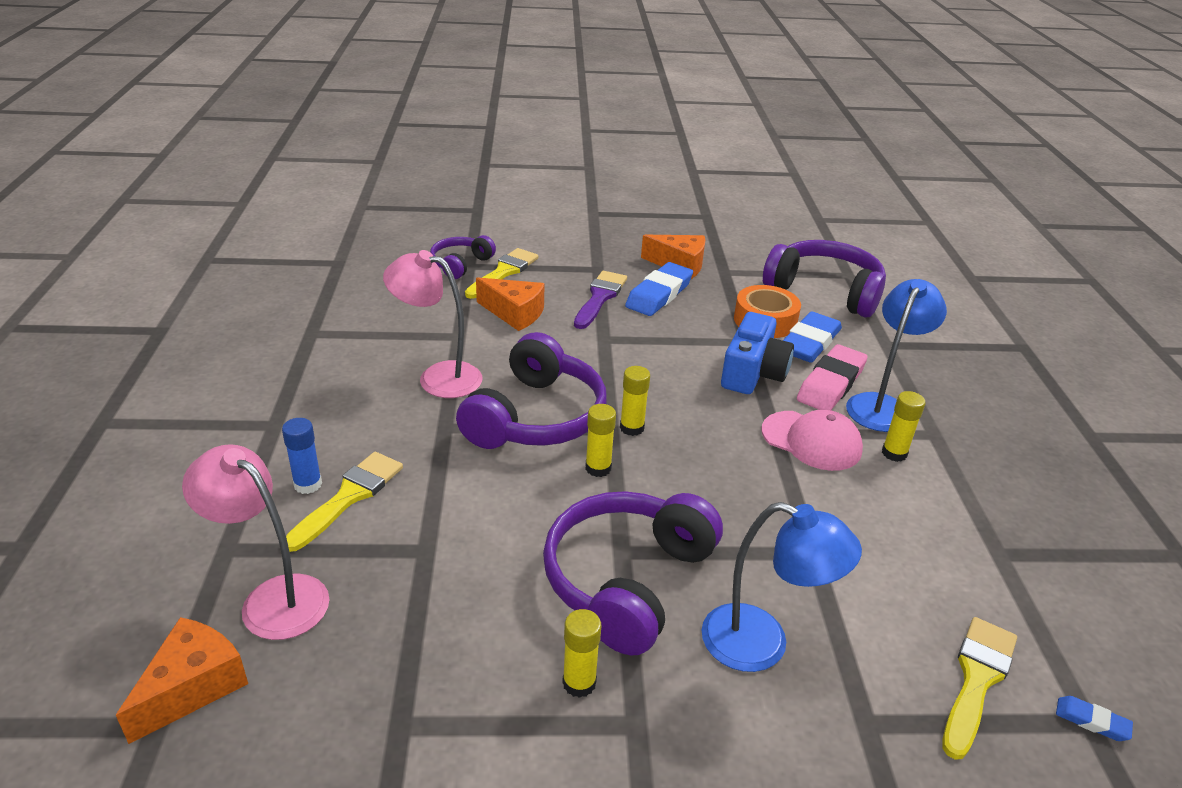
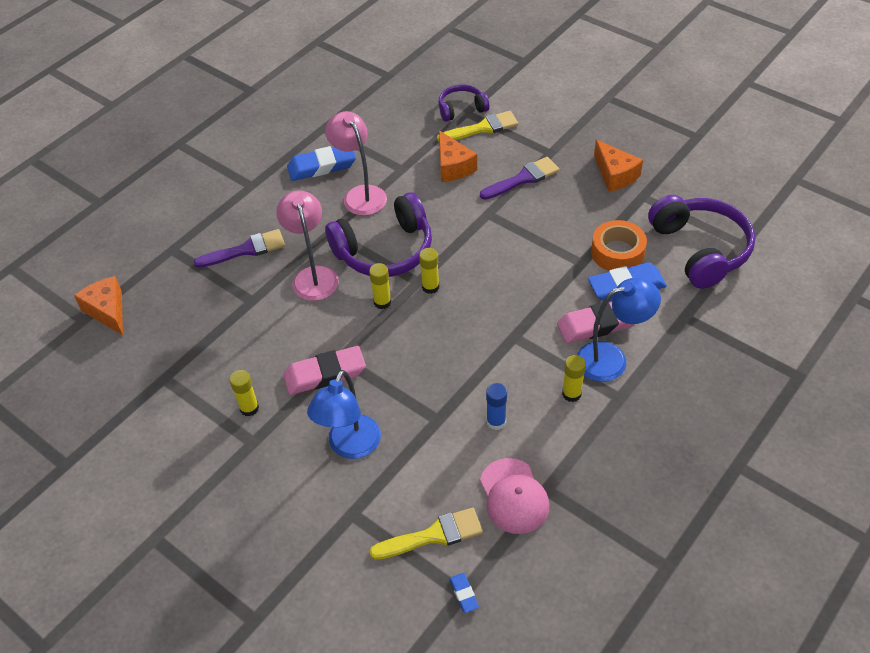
camera: 45 degrees right, 15 degrees up
orange cheese [116,617,248,744] -> orange cheese turned 105 degrees counterclockwise [74,276,123,335]
pink lamp [182,444,330,640] -> pink lamp moved to [276,190,339,301]
blue glue stick [282,418,322,494] -> blue glue stick moved to [486,383,507,430]
yellow brush [286,452,403,552] -> purple brush [194,229,285,268]
purple headphones [543,491,723,655] -> pink eraser [283,346,366,395]
blue eraser [625,262,693,316] -> blue eraser moved to [287,146,356,181]
blue lamp [702,502,862,672] -> blue lamp turned 45 degrees clockwise [307,370,381,459]
blue camera [721,312,794,394] -> none
pink cap [762,410,863,471] -> pink cap moved to [480,458,549,534]

